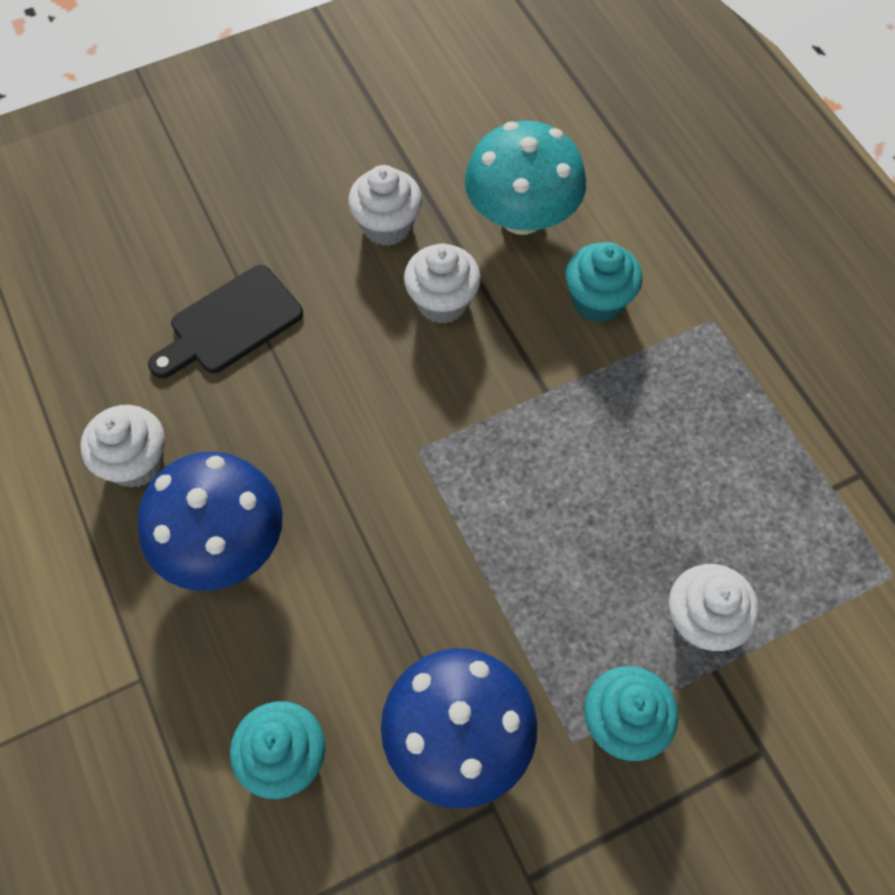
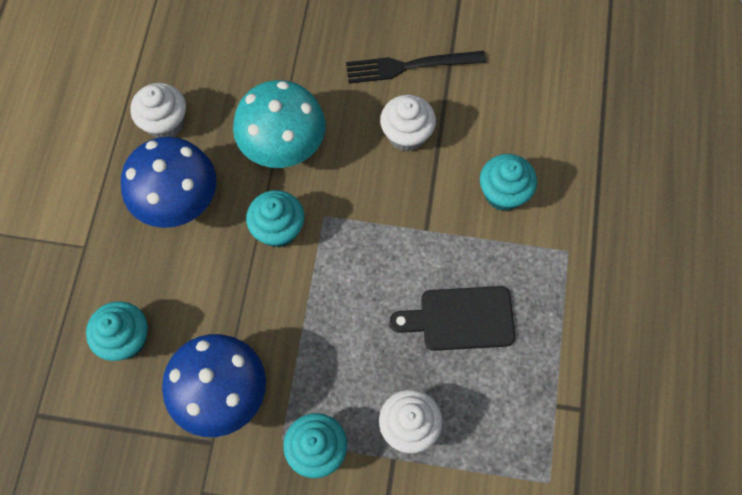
camera: 35 degrees right, 5 degrees up
black cutting board [148,265,303,378] -> black cutting board moved to [389,286,515,351]
white cupcake [348,165,422,246] -> black fork [346,51,486,84]
turquoise mushroom [464,121,586,235] -> turquoise mushroom moved to [233,80,326,168]
none -> turquoise cupcake [246,190,304,248]

